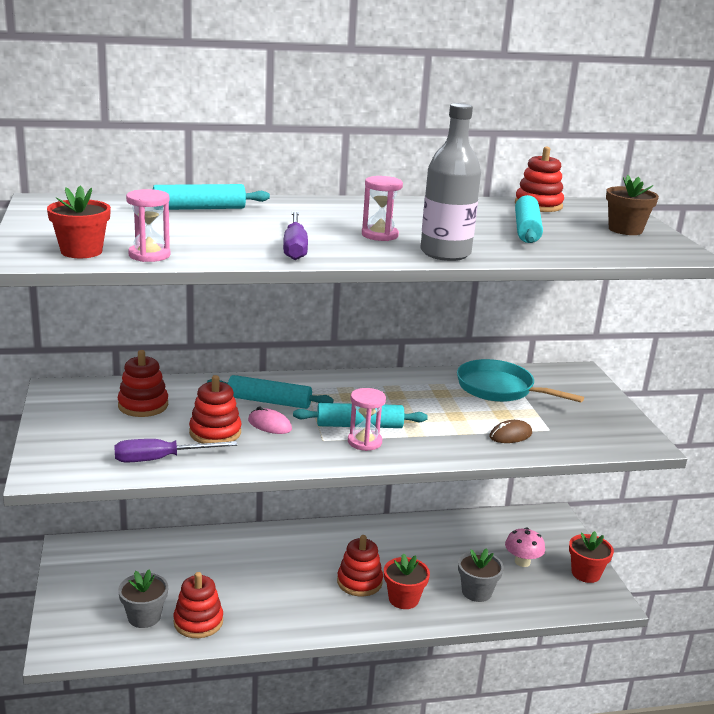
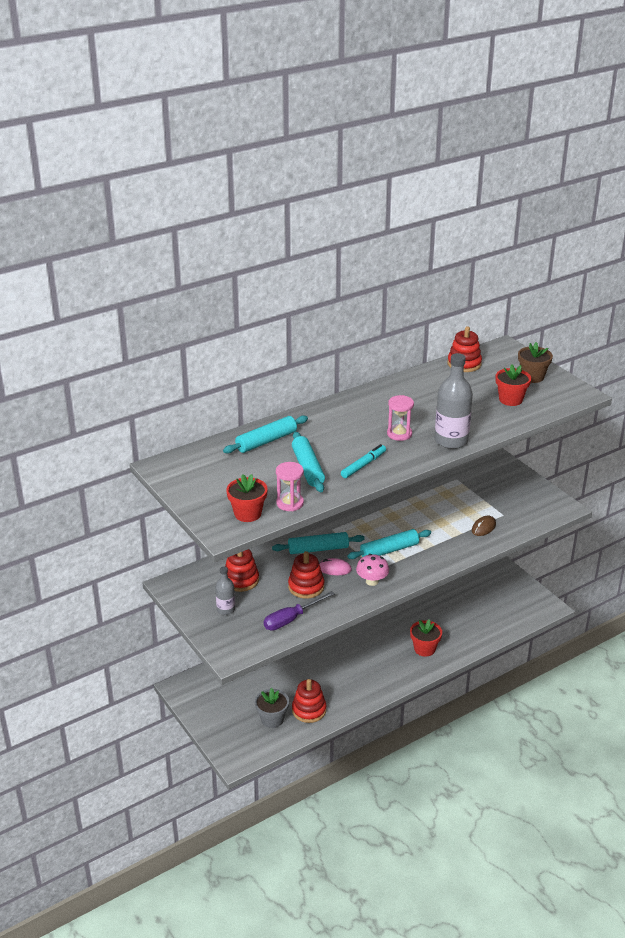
camera: 20 degrees left, 10 degrees up
purple screwdriver [283,211,308,260] -> turquoise marker [341,444,386,478]
red stacking toy [337,535,383,596] -> none
pink hourglass [348,388,386,451] -> none
turquoise pan [457,359,584,403] -> none
grey flower pot [458,548,504,602] -> none
pink mushroom [505,528,545,567] -> pink mushroom moved to [356,554,389,586]
turquoise rolling pin [515,195,543,243] -> turquoise rolling pin moved to [292,432,325,492]
red flower pot [569,531,614,583] -> red flower pot moved to [496,365,531,406]
none -> grey bottle [215,567,235,615]

